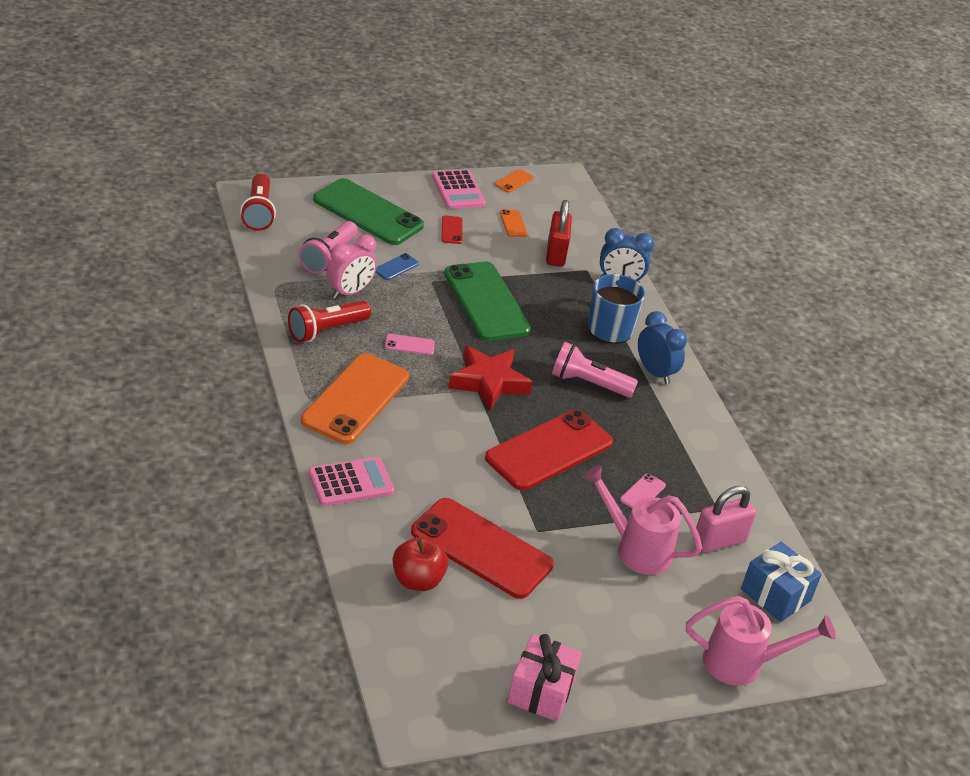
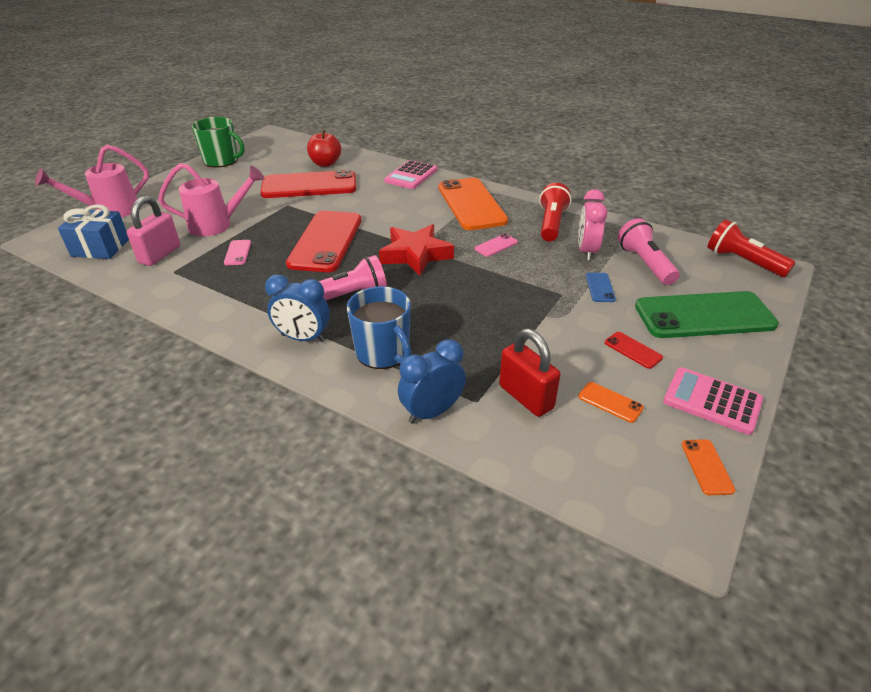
camera: 145 degrees right, 0 degrees up
green phone [444,262,531,341] -> none
pink gift [507,634,582,722] -> green mug [192,117,244,168]

